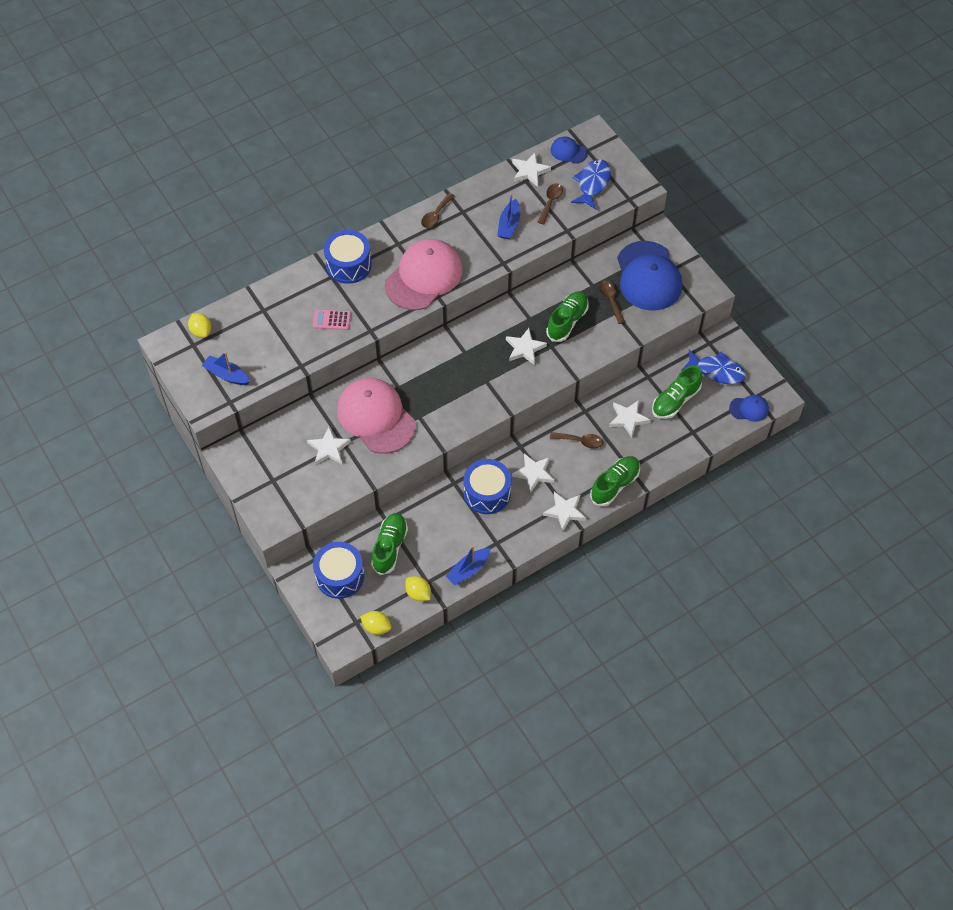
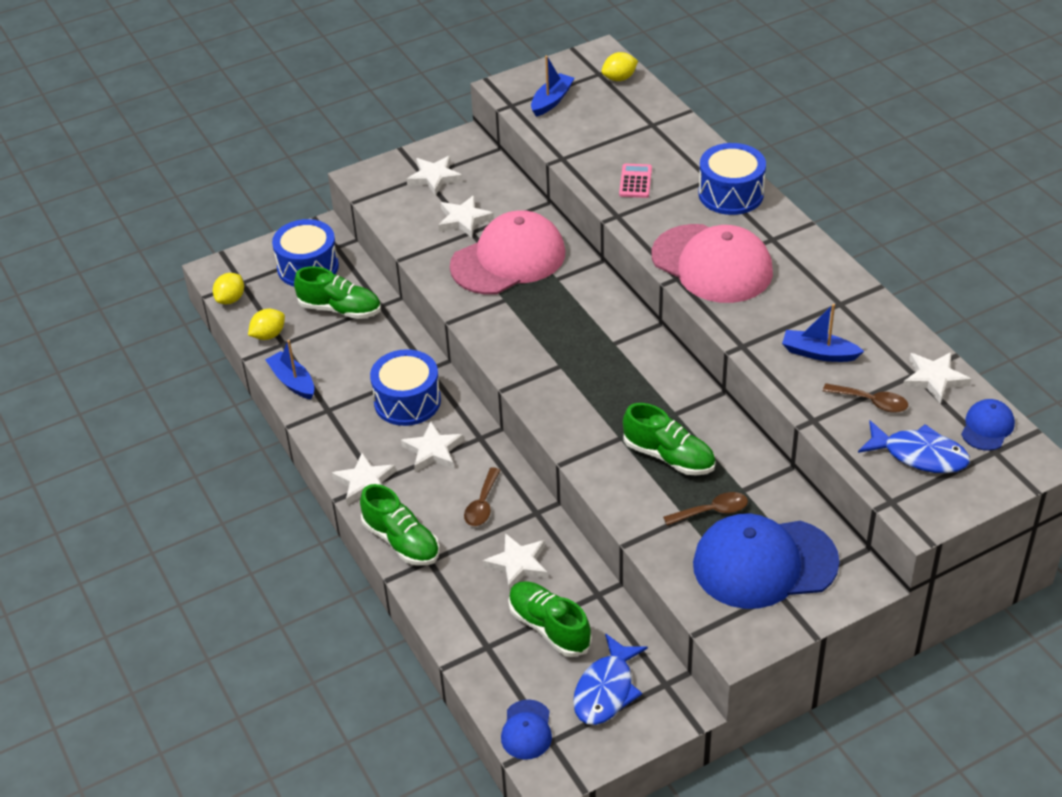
camera: 95 degrees right, 15 degrees down
brown spoon [421,193,455,228] -> none
white star [506,328,547,365] -> white star moved to [407,156,462,196]

